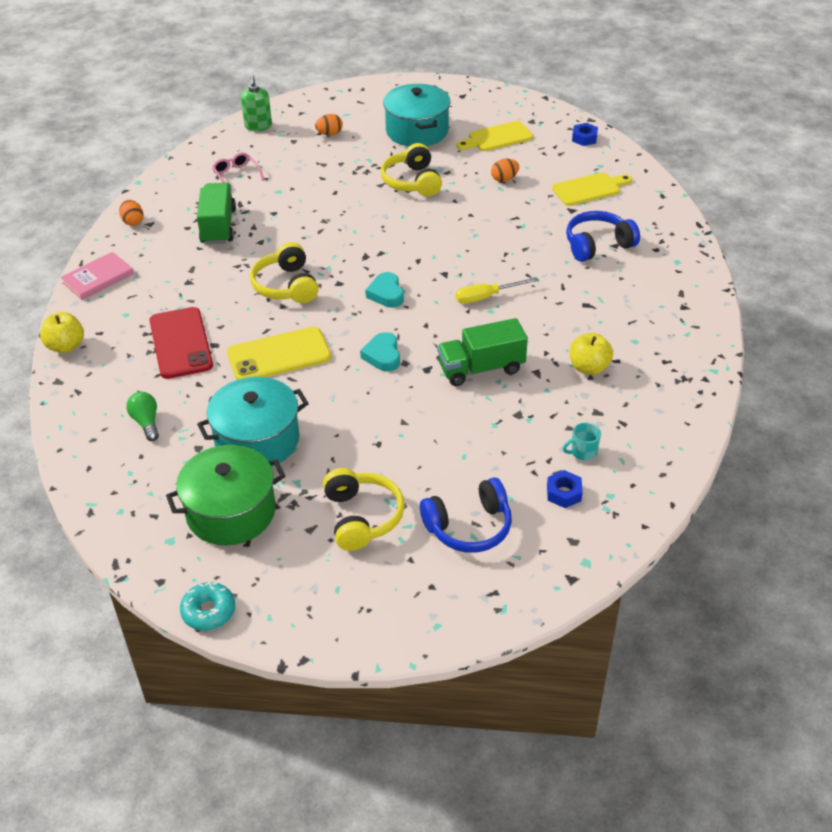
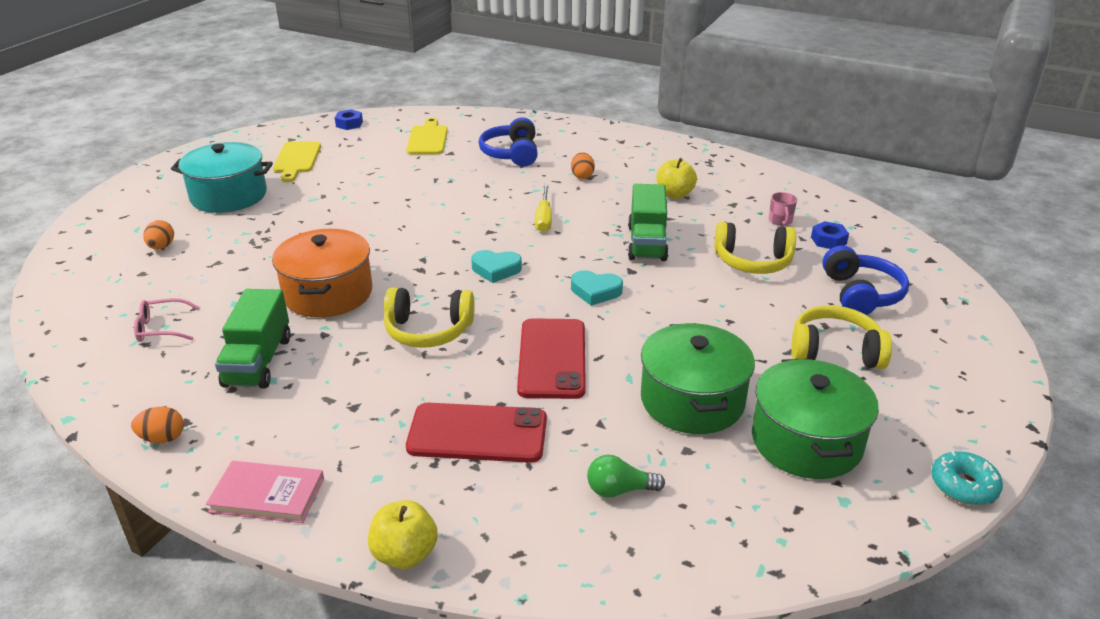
camera: 70 degrees left, 10 degrees down
pink book [61,252,134,300] -> pink book turned 60 degrees counterclockwise [206,461,324,523]
green truck [197,183,236,244] -> green truck turned 105 degrees counterclockwise [215,289,291,389]
turquoise pot [197,377,309,467] -> green pot [641,323,755,434]
yellow phone [227,327,331,380] -> red phone [517,318,586,399]
green soap dispenser [241,75,272,131] -> none
yellow headphones [381,143,442,196] -> yellow headphones moved to [714,222,796,274]
orange egg [491,159,519,182] -> orange egg moved to [571,152,595,179]
turquoise mug [563,423,601,460] -> pink mug [769,192,797,226]
none -> orange pot [272,229,372,318]

